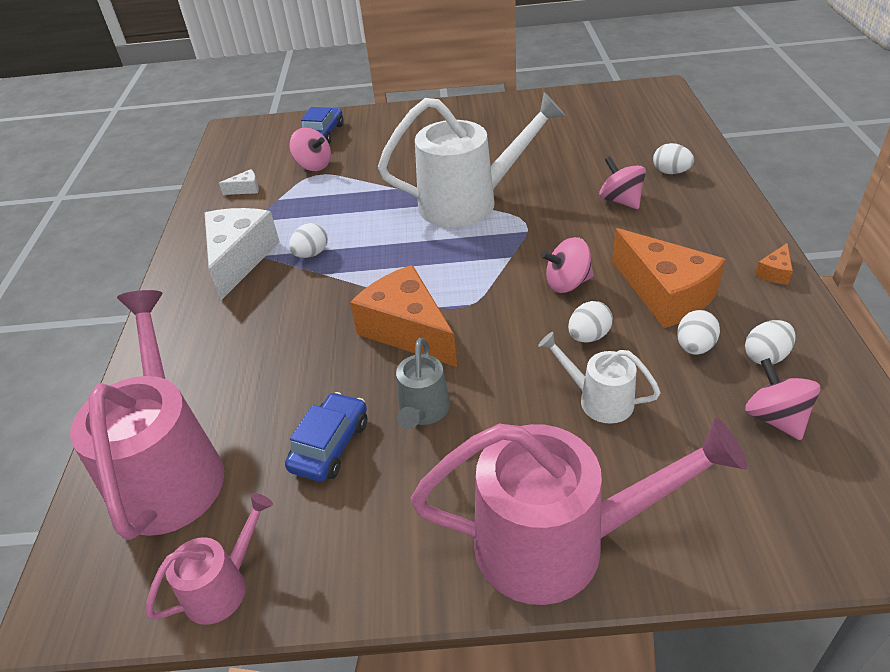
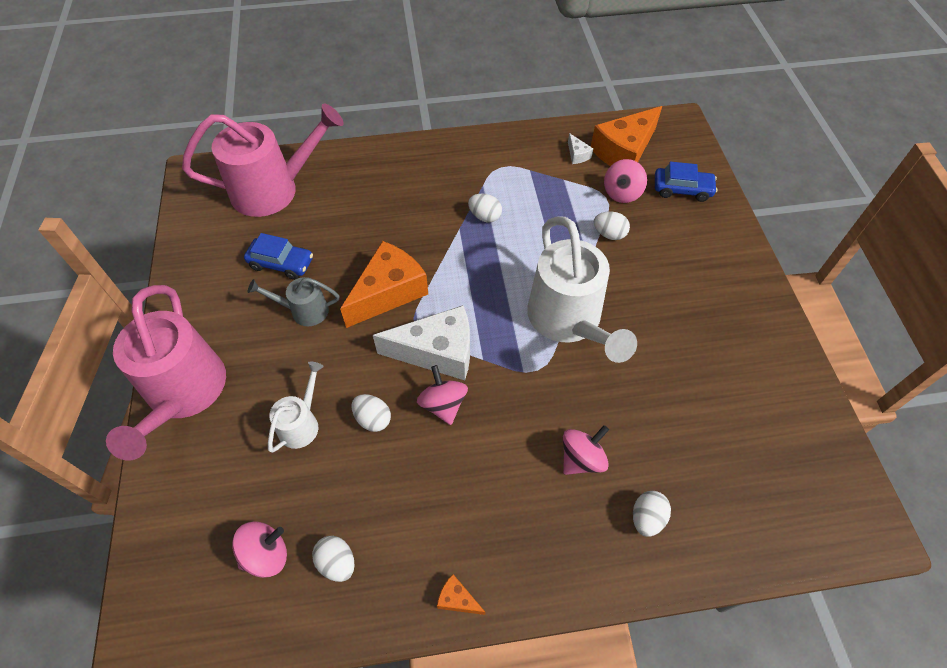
camera: 80 degrees right, 15 degrees up
pink watering can [145,493,273,625] -> none
white cheese [205,208,280,300] -> white cheese moved to [373,305,470,380]
orange cheese [612,228,725,328] -> orange cheese moved to [591,106,662,166]
white egg [677,310,720,355] -> white egg moved to [594,211,630,240]

